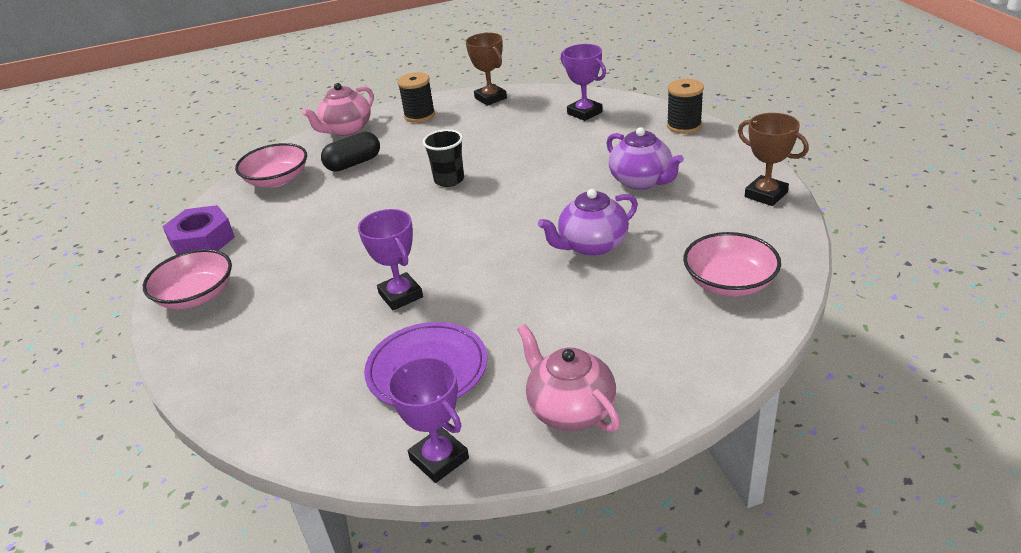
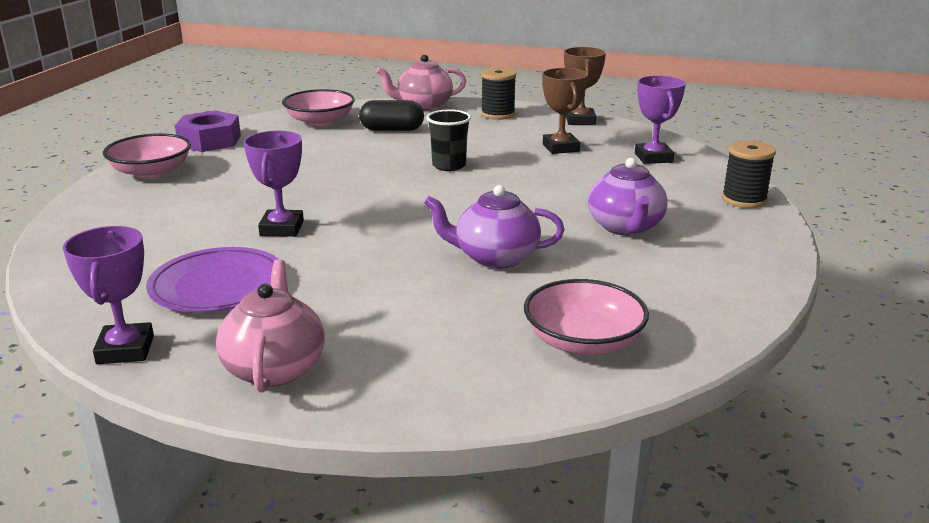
camera: 30 degrees right, 10 degrees down
brown trophy [738,113,809,206] -> brown trophy moved to [542,68,588,154]

